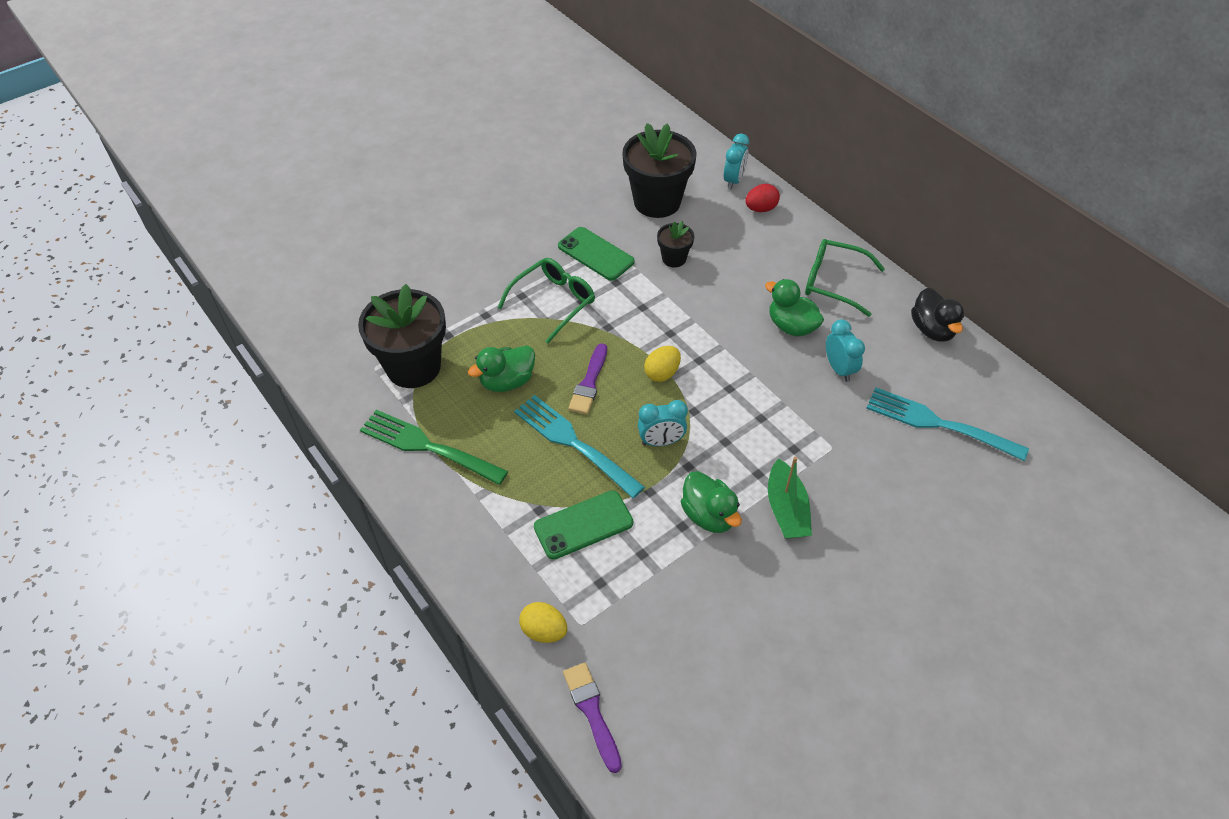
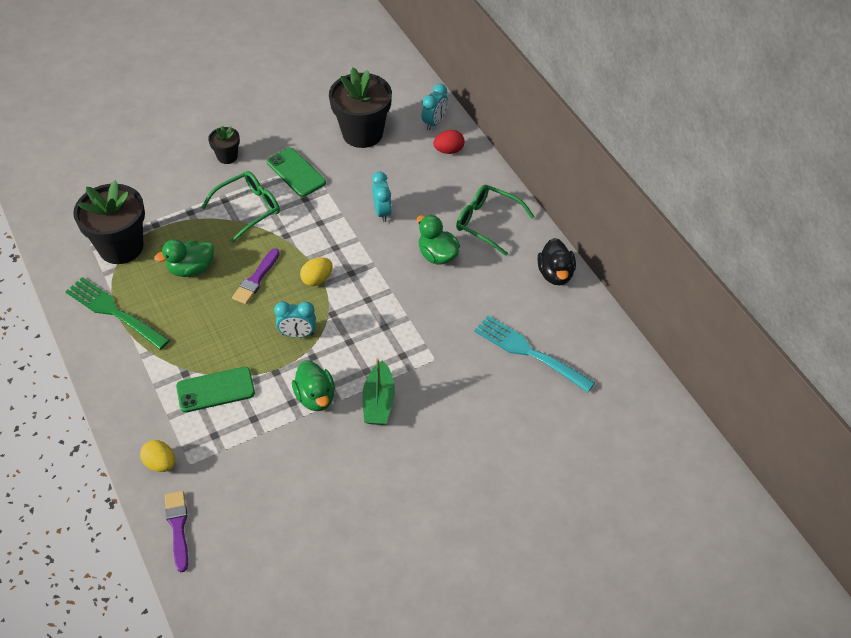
camera: 10 degrees right, 0 degrees up
turquoise fork [514,395,645,498] -> none
black flower pot [657,221,694,267] -> black flower pot moved to [208,126,240,164]
turquoise clock [826,319,865,382] -> turquoise clock moved to [372,172,392,222]

